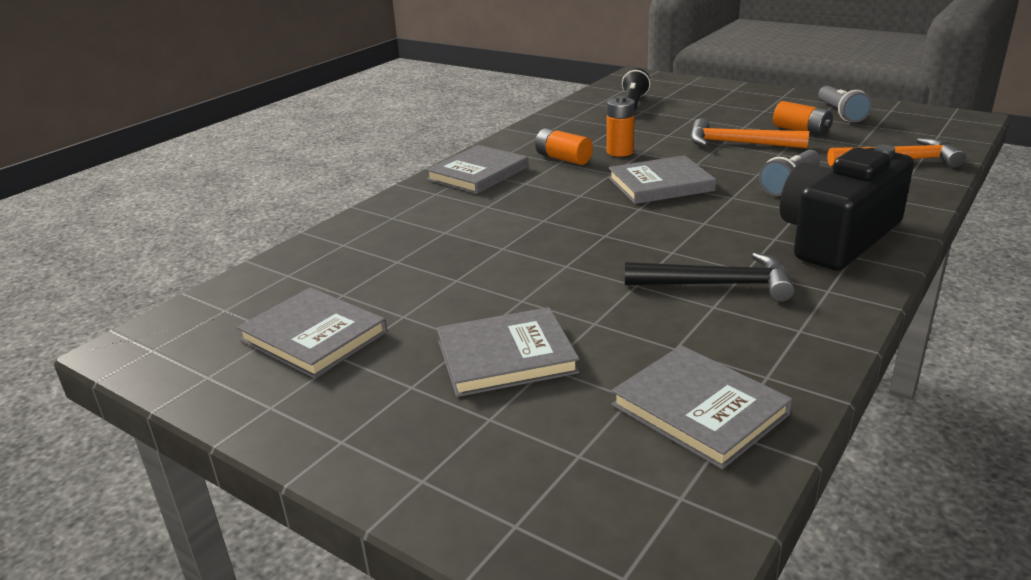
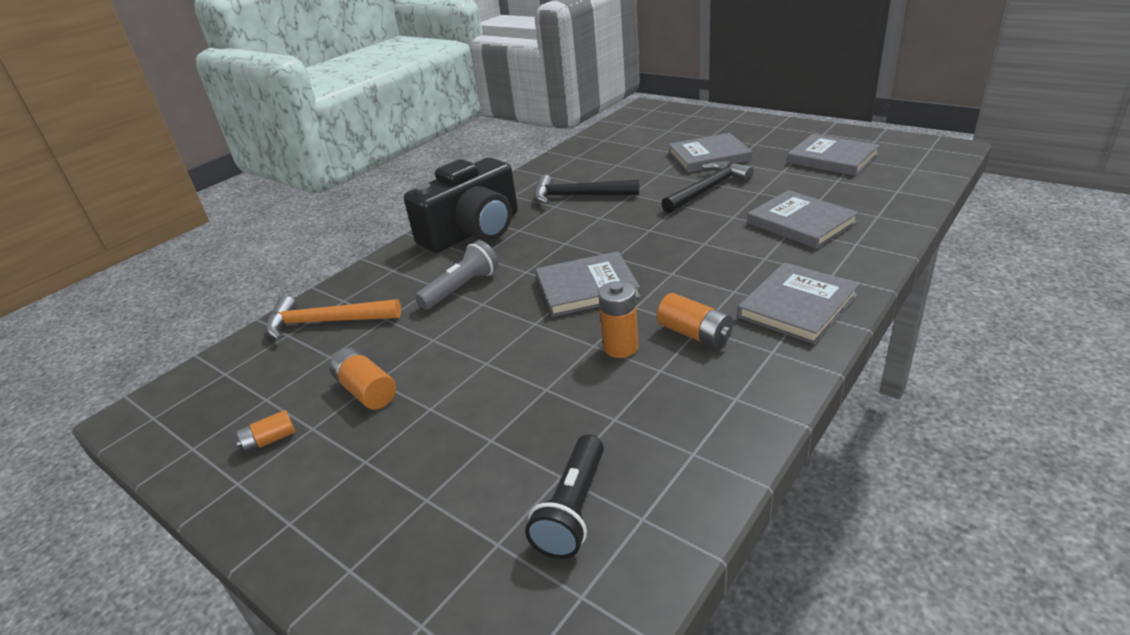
camera: 175 degrees left, 5 degrees up
grey book [611,345,793,469] -> grey book moved to [747,190,859,249]
orange hammer [690,118,809,148] -> none
grey flashlight [818,86,872,122] -> orange battery [236,410,295,453]
none -> black hammer [661,161,754,213]

